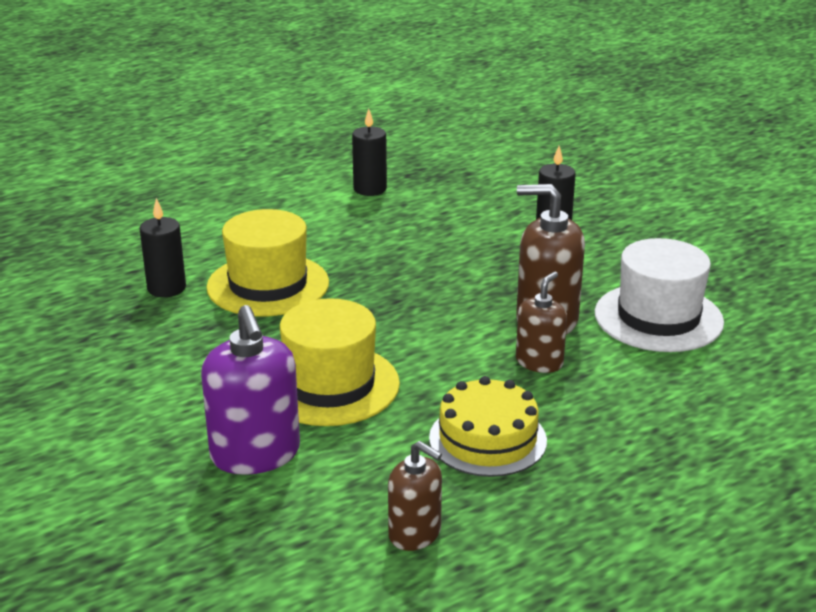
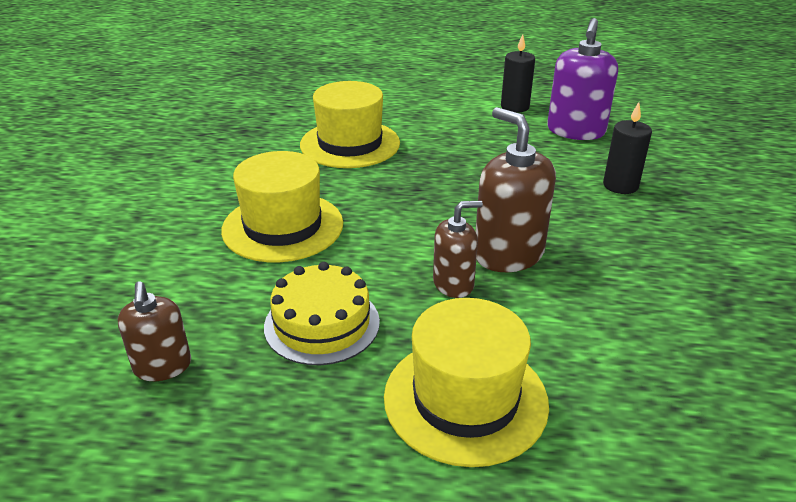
camera: 40 degrees right, 5 degrees up
black candle [140,198,186,297] -> none
purple soap dispenser [201,305,300,475] -> purple soap dispenser moved to [547,18,618,140]
white hat [595,238,724,352] -> none
none -> yellow hat [384,298,549,467]

